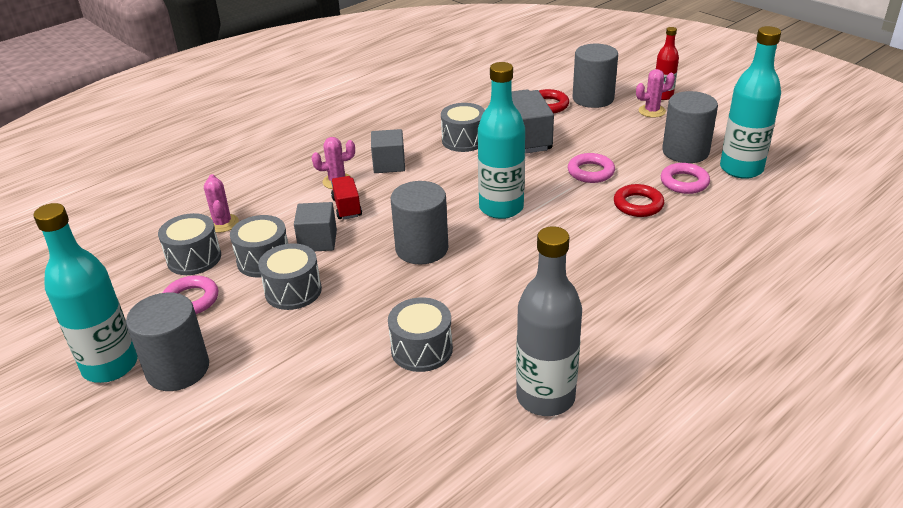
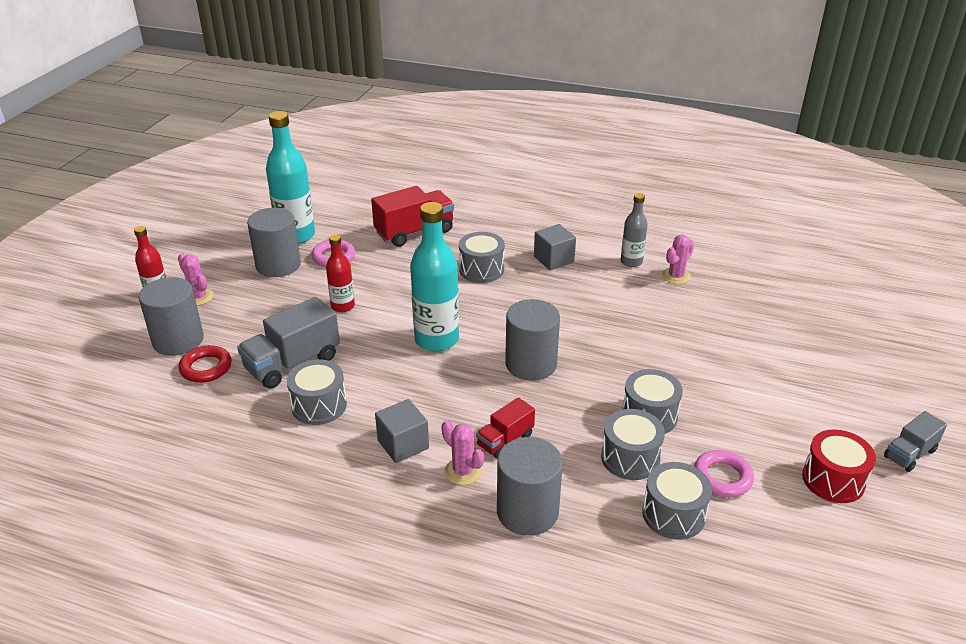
camera: 120 degrees left, 0 degrees up
turquoise bottle [34,203,138,383] -> red drum [802,429,876,503]
grey cylinder [126,293,209,391] -> grey cylinder moved to [497,437,563,536]
pink cactus [204,174,239,233] -> pink cactus moved to [662,235,694,284]
grey cube [294,202,337,251] -> grey cube moved to [534,224,576,270]
grey drum [388,297,453,372] -> grey drum moved to [459,232,505,283]
grey bottle [516,227,582,416] -> grey bottle [621,193,648,267], size x0.56
pink ring [568,153,615,183] -> red bottle [326,235,355,312]
red ring [614,184,665,217] -> none
none -> red truck [371,186,454,247]
none -> grey truck [884,411,947,472]

